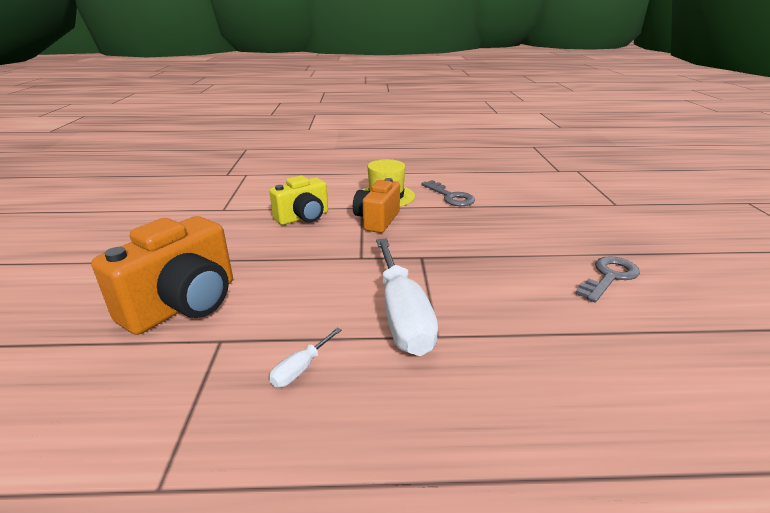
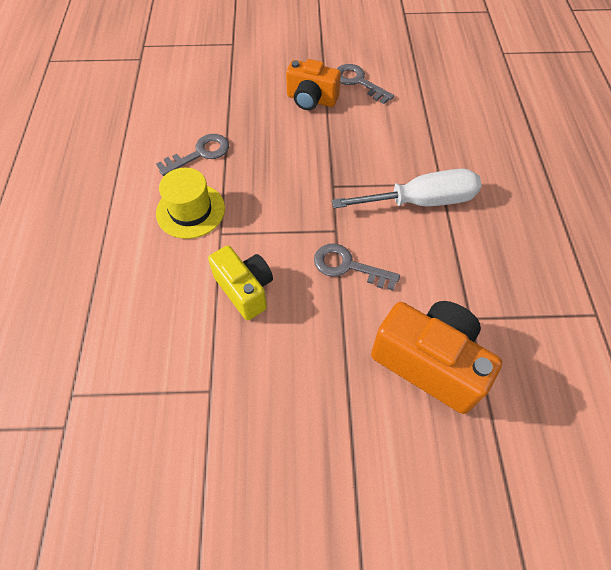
camera: 90 degrees left, 30 degrees up
white screwdriver [269,327,342,387] -> none
orange camera [353,178,400,233] -> orange camera moved to [286,59,341,110]
none -> grey key [314,244,400,291]

